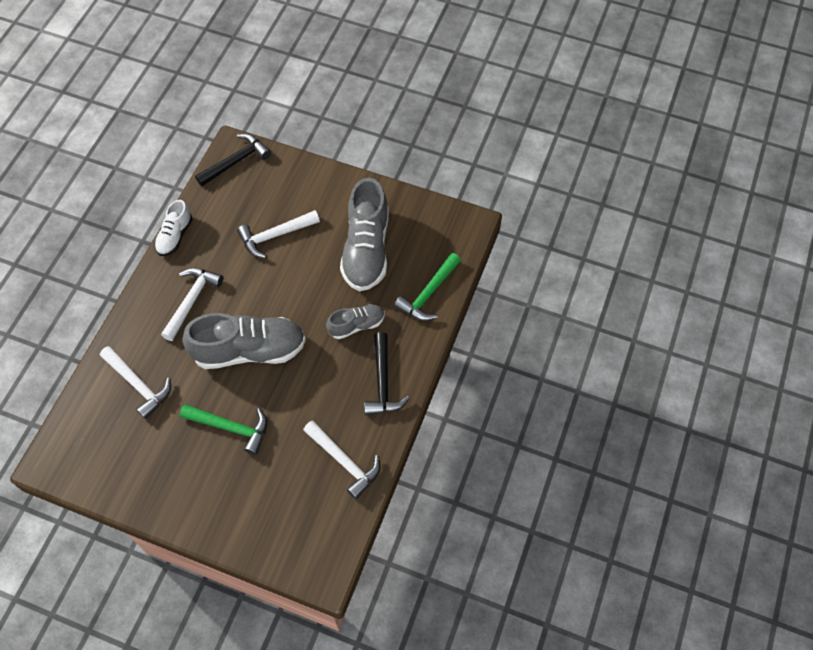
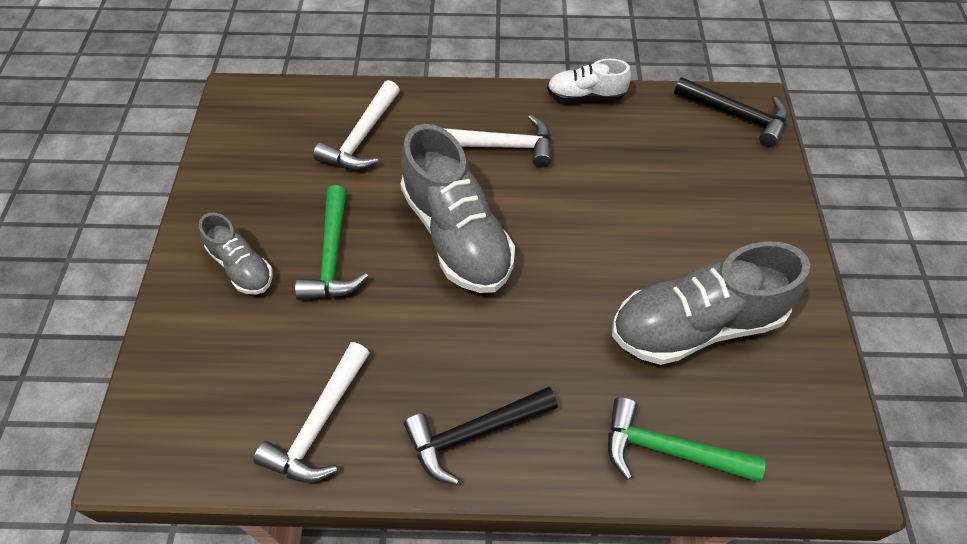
camera: 70 degrees right, 5 degrees down
white hammer [237,210,320,258] -> none
grey shoe [326,304,385,339] -> grey shoe moved to [199,212,273,295]

